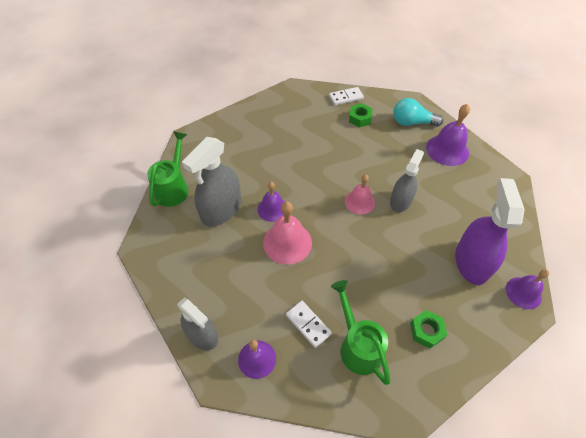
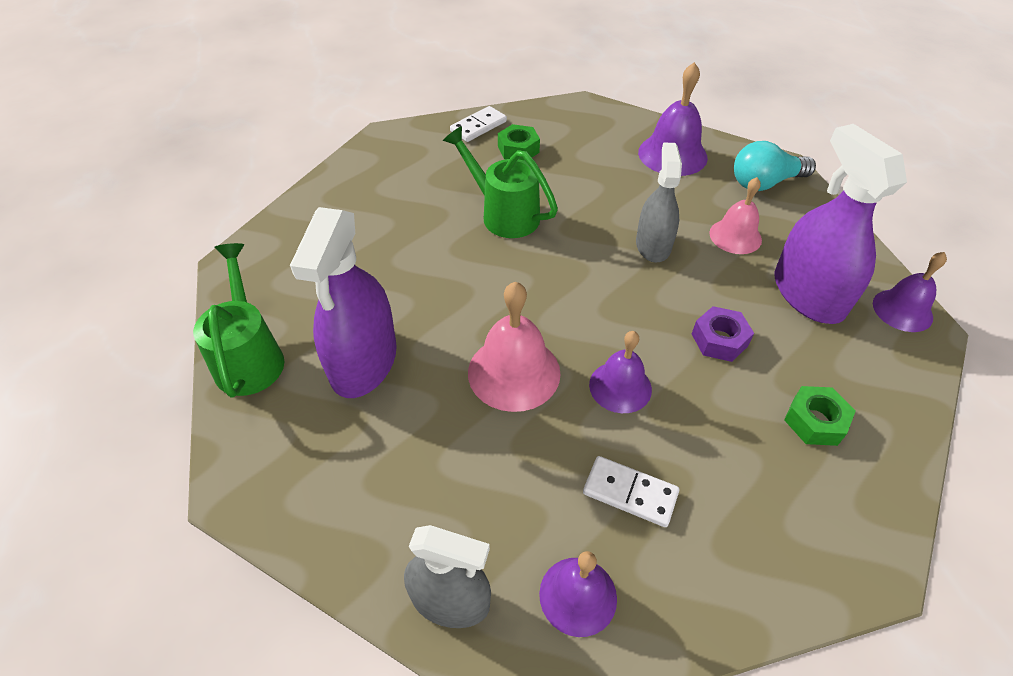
camera: 25 degrees left, 5 degrees down
grey spray bottle [182,137,241,227] -> purple spray bottle [290,207,397,398]
purple bell [257,182,285,222] -> purple bell moved to [589,331,652,413]
green watering can [331,280,390,385] -> green watering can moved to [443,126,558,238]
pink bell [345,175,375,215] -> pink bell moved to [709,177,762,254]
turquoise light bulb [393,98,443,127] -> turquoise light bulb moved to [734,141,816,191]
none -> purple nut [692,306,754,362]

